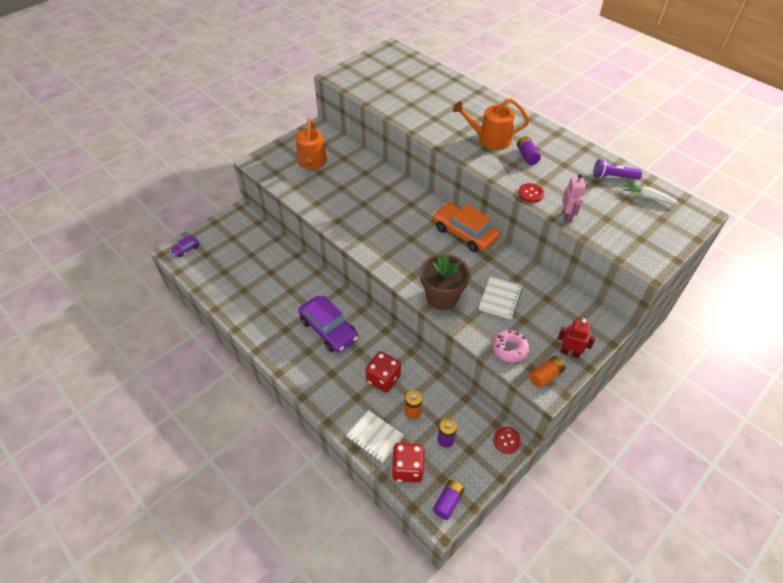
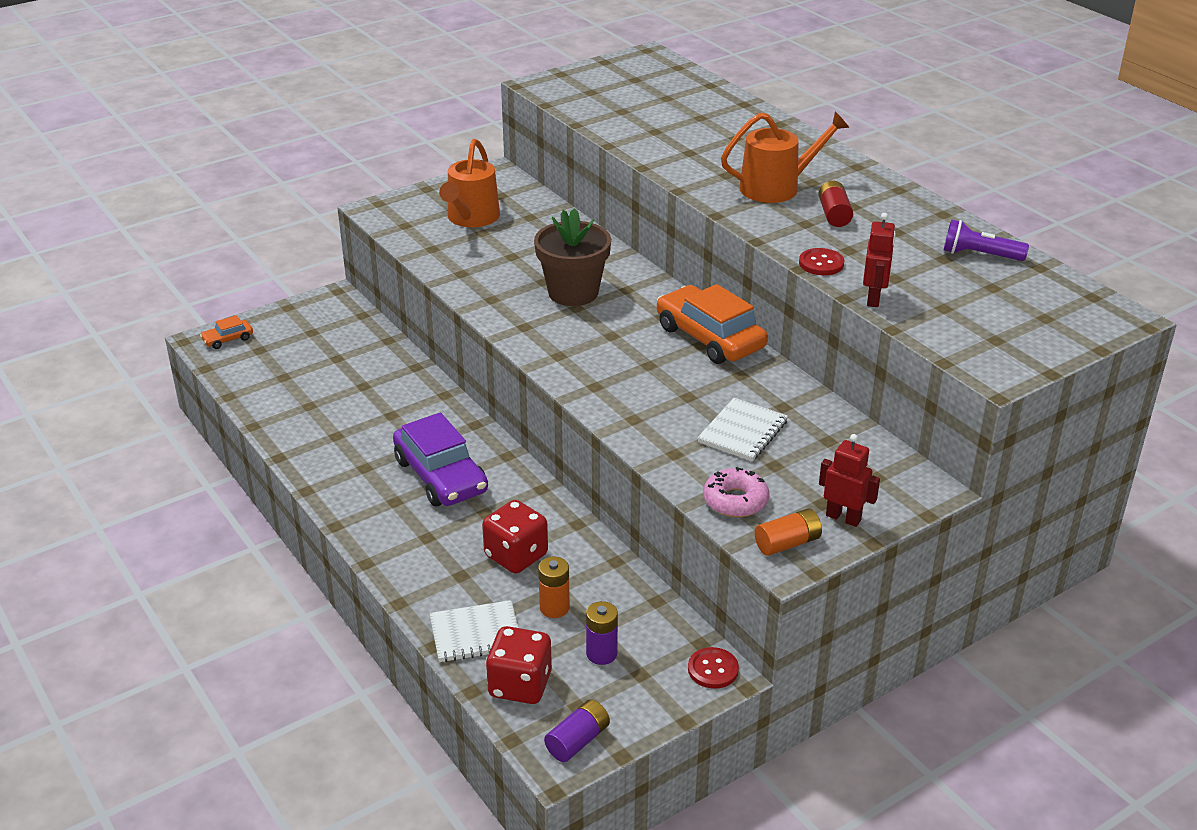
camera: 10 degrees right, 15 degrees down
purple car [170,235,200,257] -> orange car [200,315,253,349]
white notebook [346,410,404,463] -> white notebook turned 60 degrees counterclockwise [430,600,519,662]
brown flower pot [420,254,470,310] -> brown flower pot moved to [534,208,611,306]
orange watering can [453,98,529,150] -> orange watering can turned 150 degrees clockwise [721,112,849,203]
purple battery [517,136,541,165] -> red battery [818,181,853,227]
pink robot [562,174,585,223] -> red robot [863,213,896,307]
white carrot [623,182,679,204] -> none

